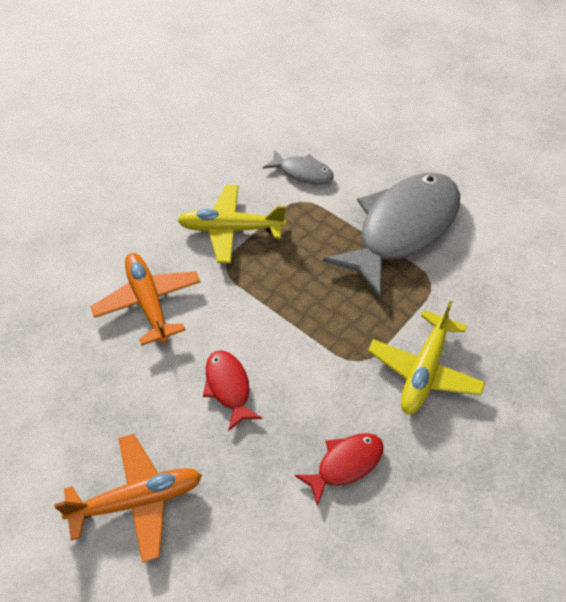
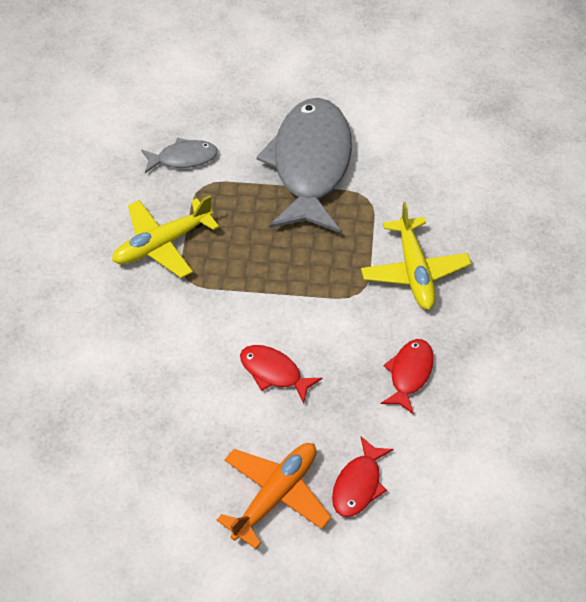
camera: 35 degrees left, 0 degrees up
orange plane [90,253,201,346] -> none
none -> red fish [332,436,394,517]

